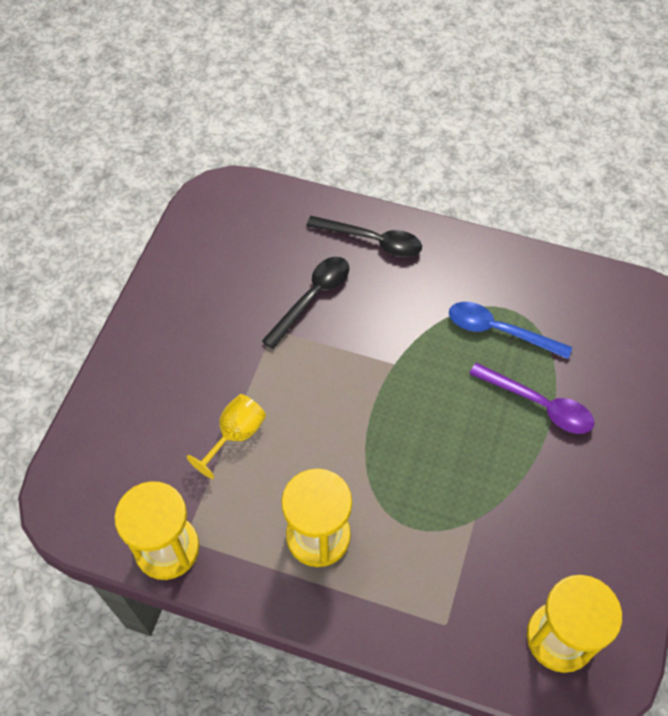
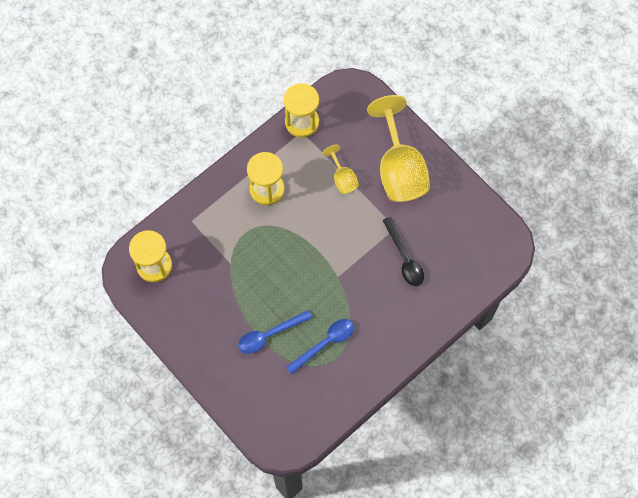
camera: 120 degrees right, 10 degrees up
black spoon [306,216,422,257] -> none
purple spoon [469,363,594,434] -> blue spoon [238,310,313,354]
none -> yellow goblet [367,95,430,202]

